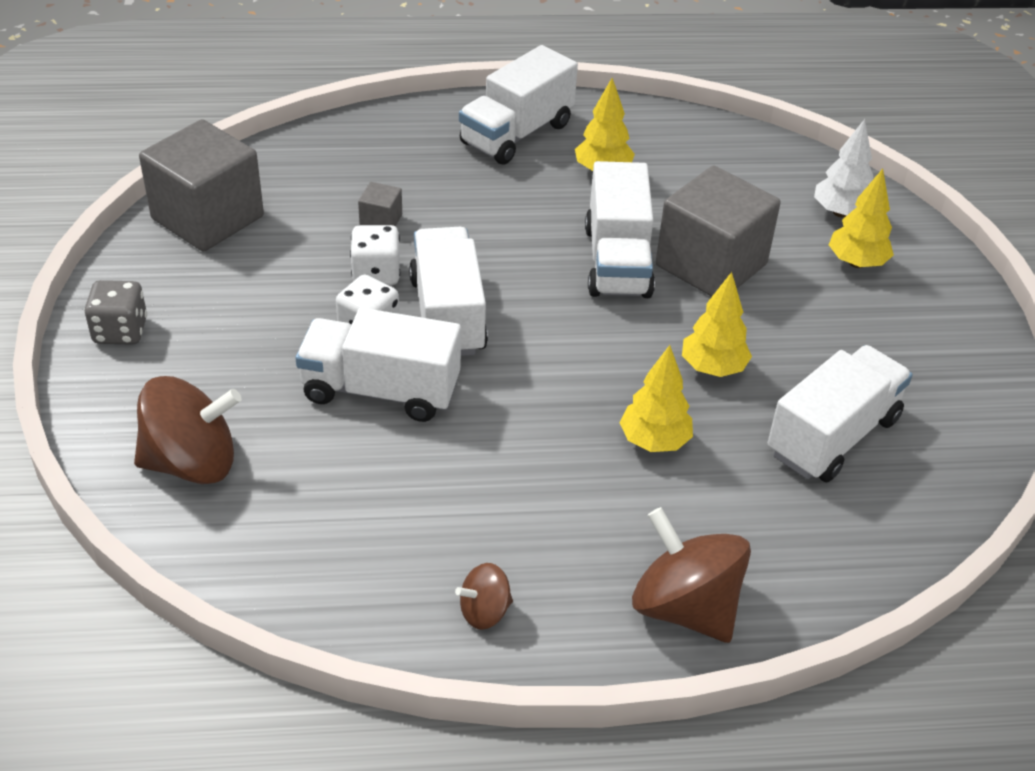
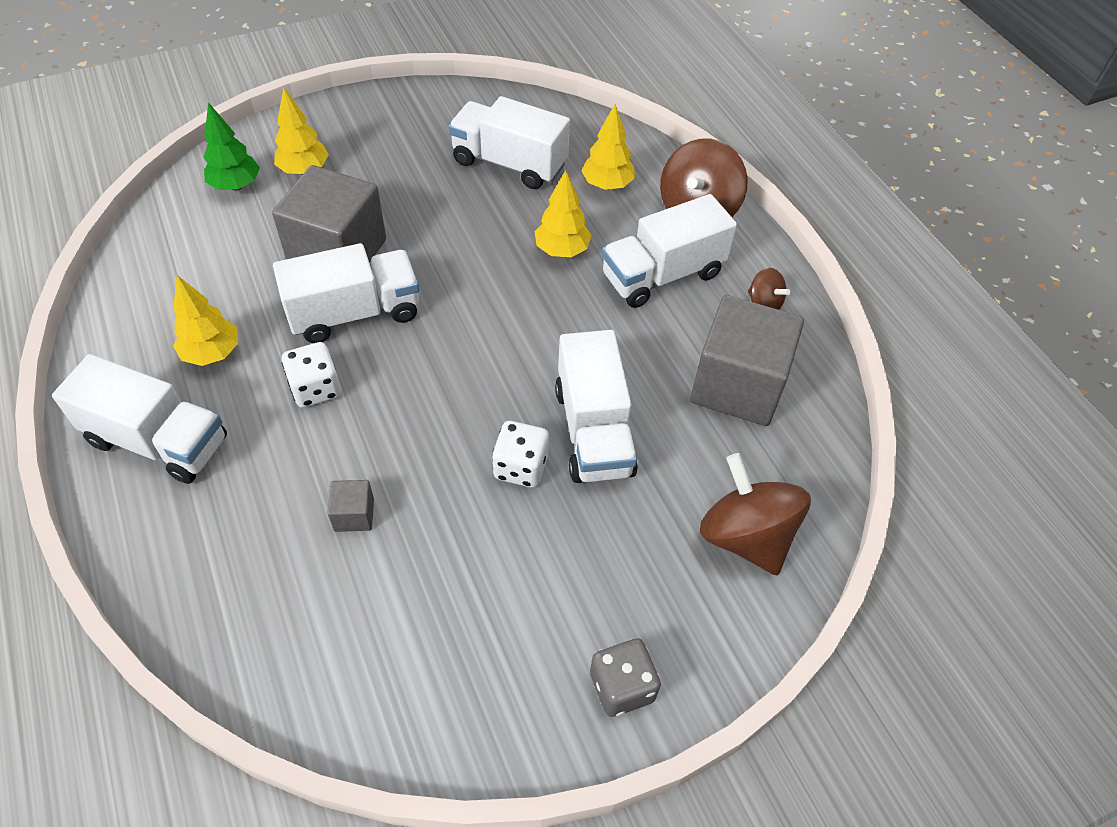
camera: 110 degrees left, 10 degrees up
grey cube [139,119,264,252] -> grey cube moved to [690,295,804,426]
white dice [350,225,400,285] -> white dice moved to [282,342,341,408]
white truck [409,227,488,356] -> white truck moved to [602,194,737,308]
yellow tree [682,272,752,377] -> yellow tree moved to [582,104,635,190]
white tree [814,119,873,217] -> green tree [203,102,260,191]

